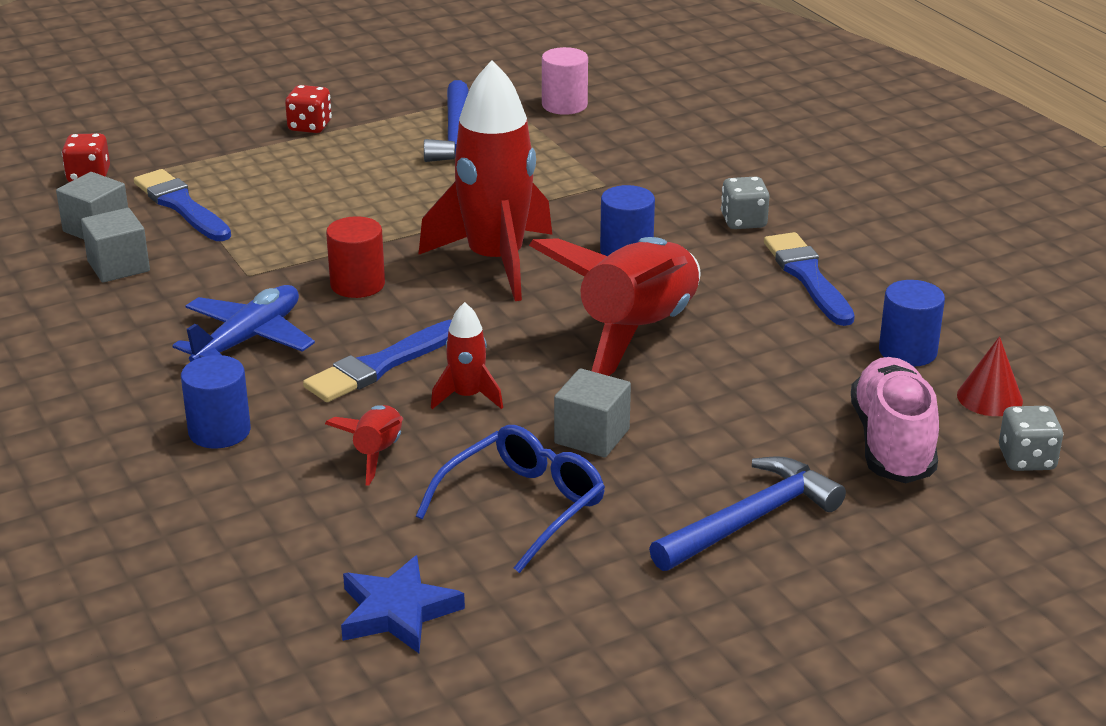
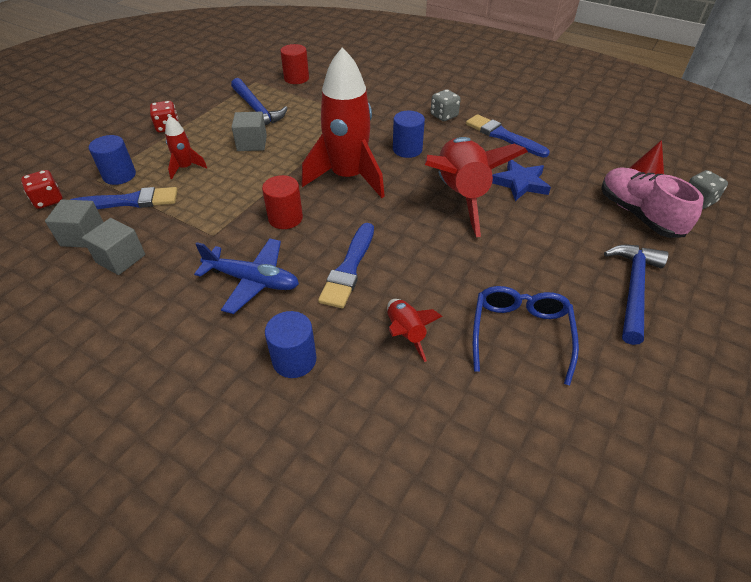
camera: 30 degrees left, 15 degrees up
blue brush [134,169,231,241] -> blue brush turned 150 degrees clockwise [70,187,178,209]
blue plane [172,285,315,362] -> blue plane turned 105 degrees clockwise [194,238,299,314]
blue star [341,555,465,653] -> blue star moved to [492,160,551,201]
red rocket [431,302,503,409] -> red rocket moved to [165,116,207,179]
pink cylinder [542,47,588,115] -> red cylinder [280,44,309,84]
grey cube [554,368,631,458] -> grey cube moved to [232,112,267,151]
blue cylinder [879,280,945,367] -> blue cylinder moved to [89,135,136,185]

